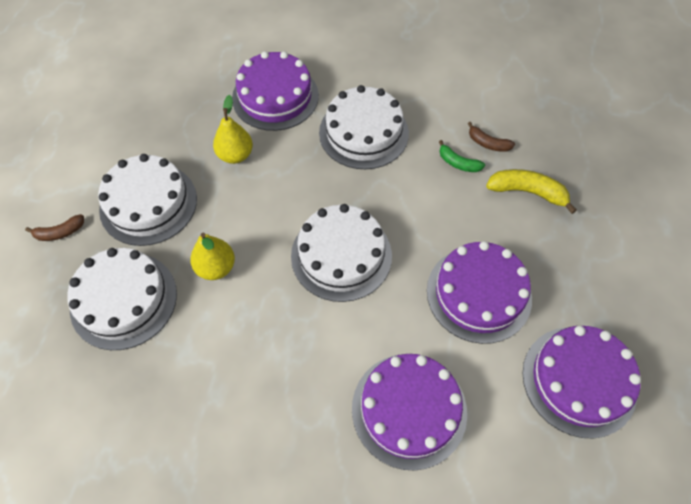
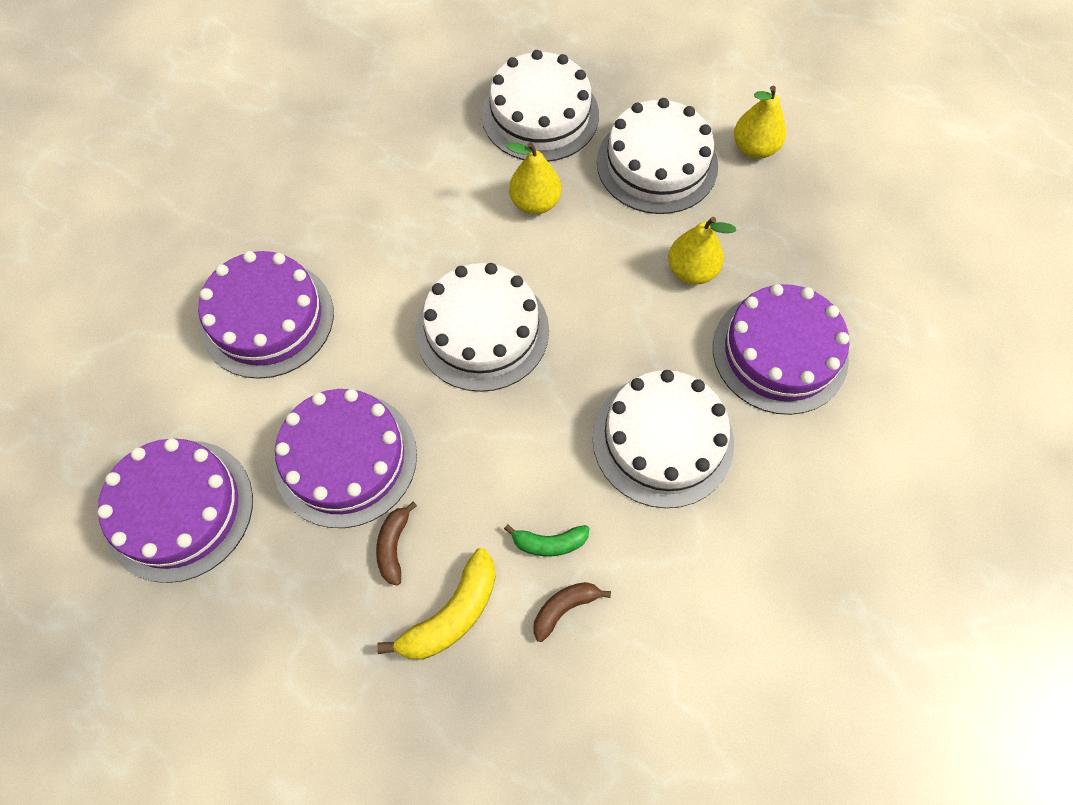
camera: 115 degrees right, 5 degrees up
brown banana [25,214,84,241] -> brown banana moved to [376,502,417,586]
green banana [439,140,485,172] -> green banana turned 150 degrees counterclockwise [504,524,589,556]
none -> yellow pear [734,85,786,159]

